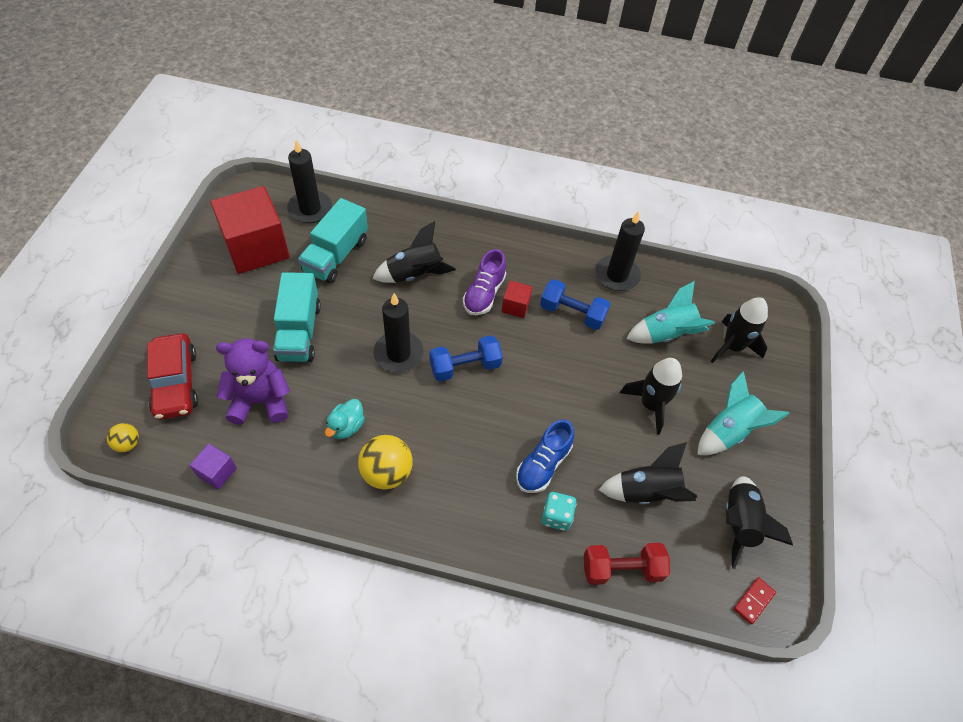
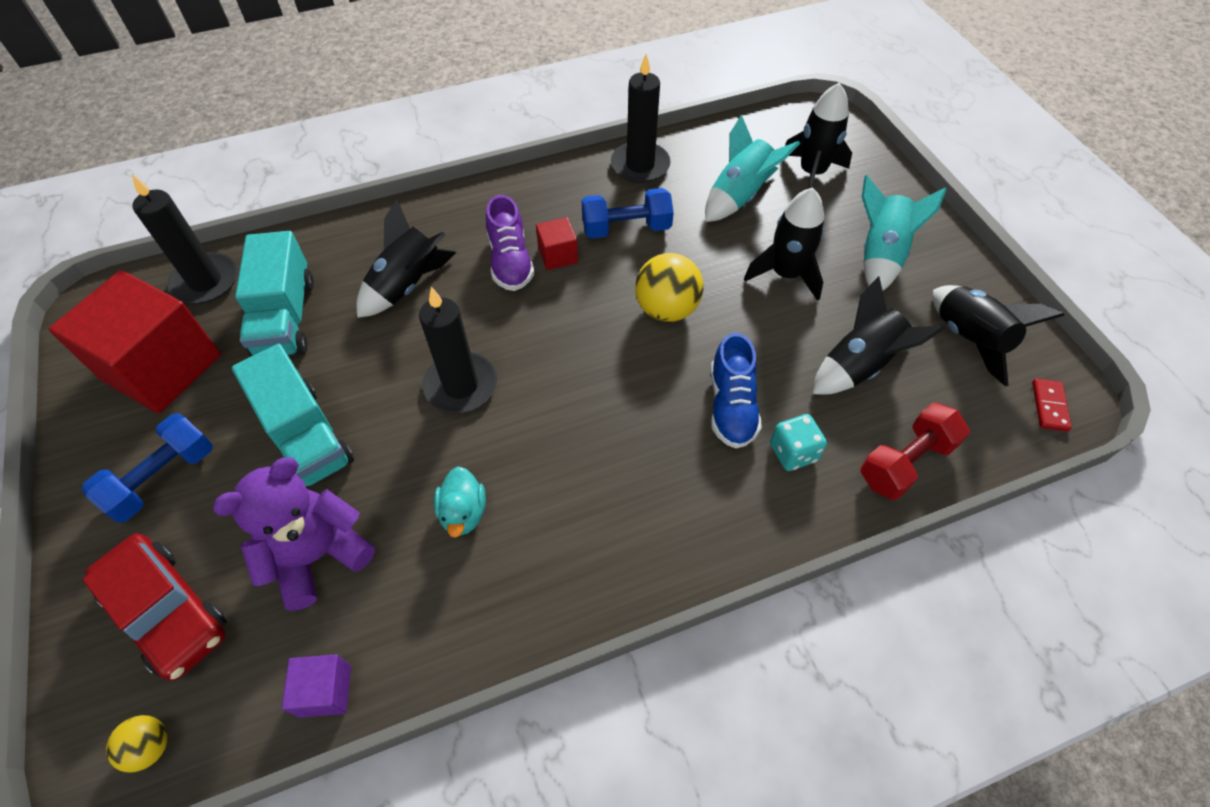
camera: 30 degrees left, 0 degrees up
yellow ball [358,435,413,489] -> yellow ball moved to [635,253,703,322]
blue dumbbell [430,335,503,382] -> blue dumbbell moved to [81,413,213,523]

